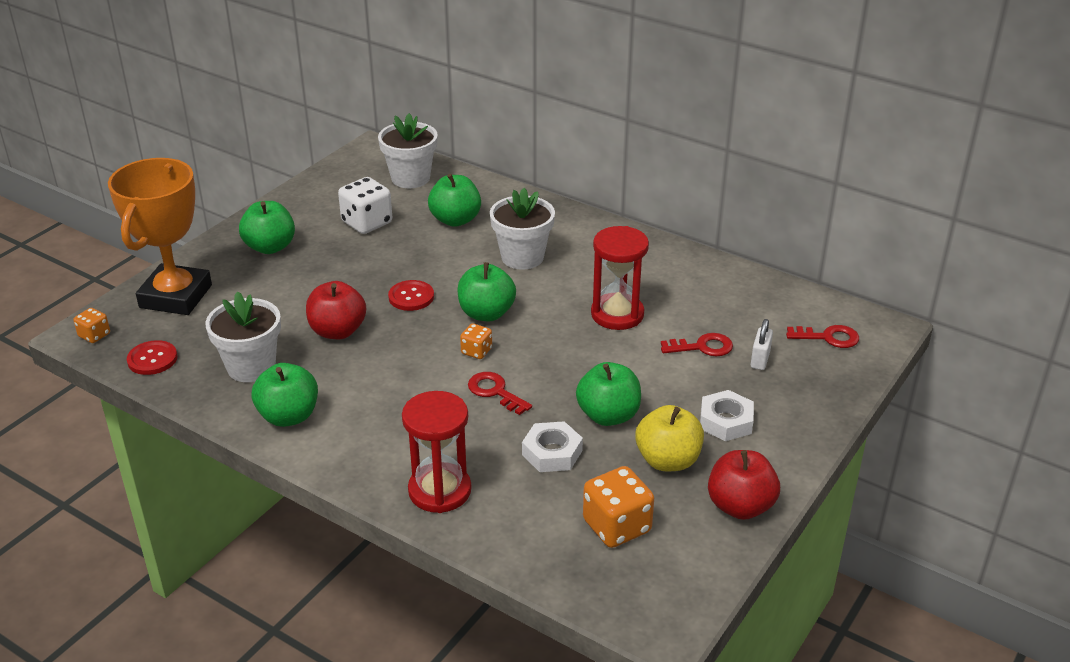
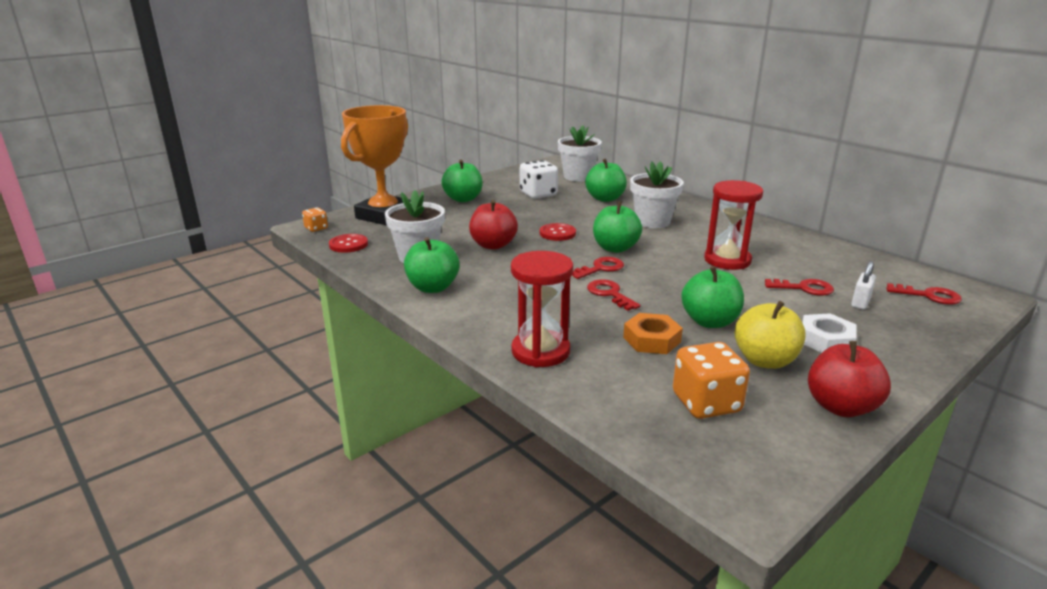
camera: 15 degrees right, 10 degrees down
orange dice [460,323,492,359] -> red key [572,257,624,279]
white nut [522,421,583,472] -> orange nut [623,313,683,354]

